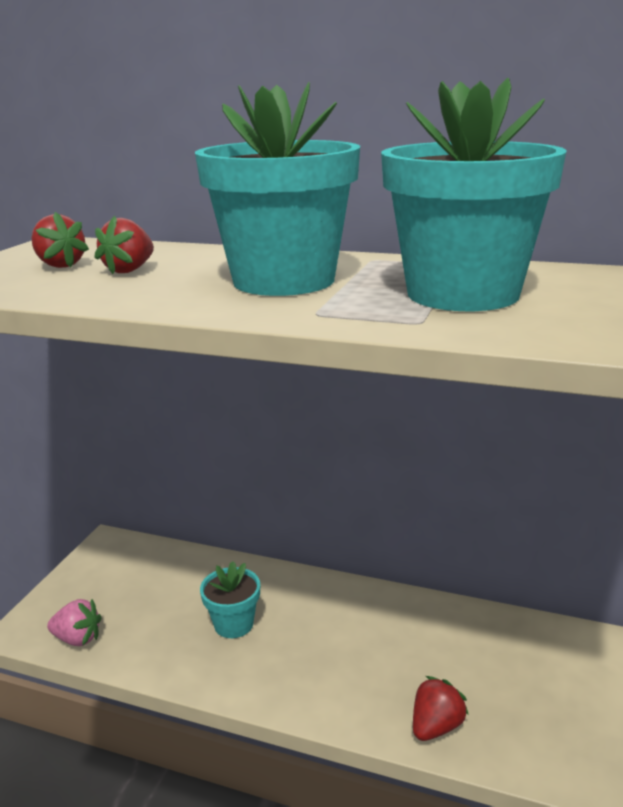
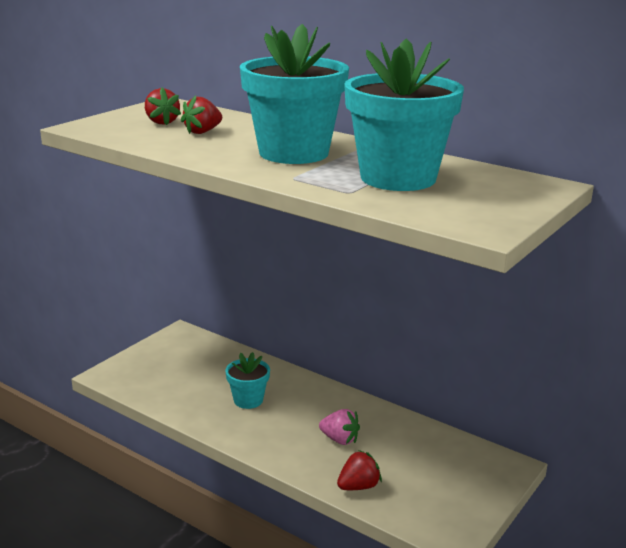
camera: 15 degrees right, 0 degrees up
pink strawberry [47,599,102,646] -> pink strawberry moved to [319,409,360,445]

